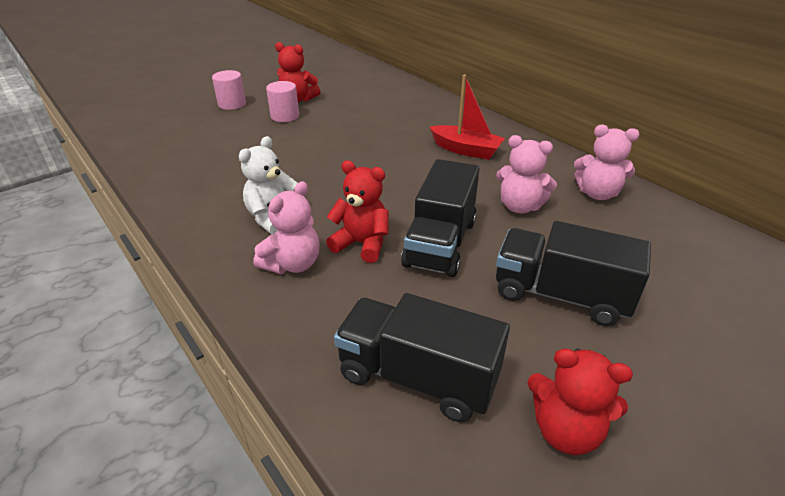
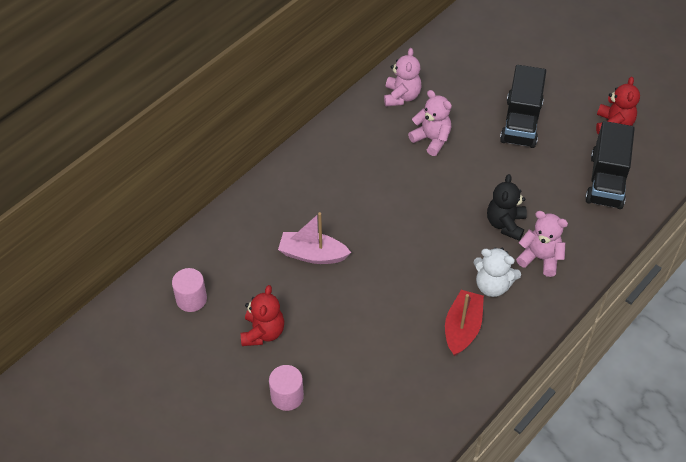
camera: 100 degrees left, 15 degrees up
pink cylinder [266,81,299,122] -> pink cylinder moved to [172,268,207,312]
red teddy bear [326,160,389,263] -> black teddy bear [487,174,527,241]
black truck [401,159,480,277] -> none
red boat [430,75,505,160] -> red boat moved to [445,290,484,356]
pink teddy bear [496,135,557,213] -> pink teddy bear turned 60 degrees counterclockwise [408,90,452,156]
none -> pink boat [278,212,351,264]

